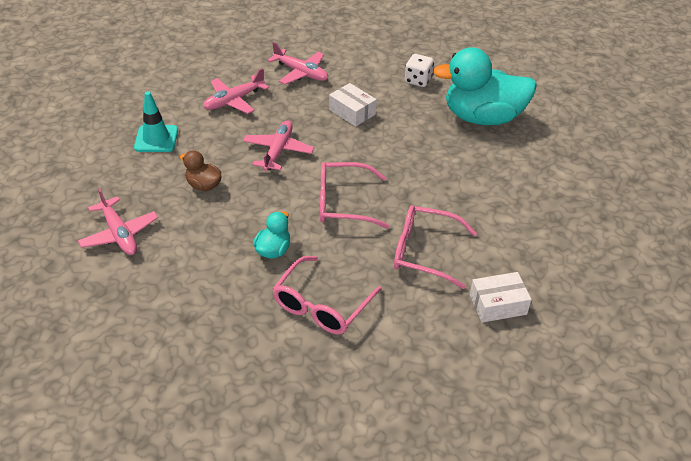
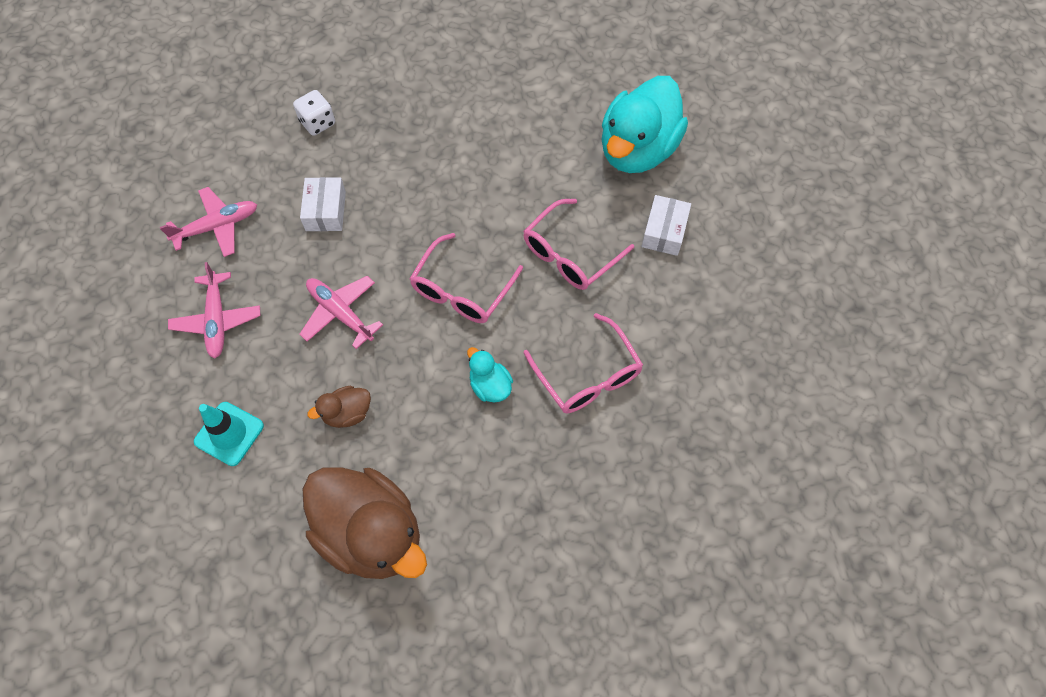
camera: 60 degrees left, 20 degrees up
pink plane [78,188,158,255] -> brown duck [303,467,427,579]
white box [329,83,377,127] -> white box turned 75 degrees counterclockwise [300,177,346,231]
turquoise duck [433,47,537,125] -> turquoise duck moved to [602,76,688,173]

